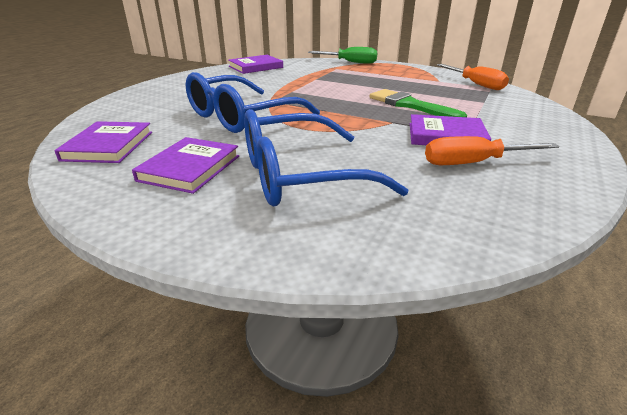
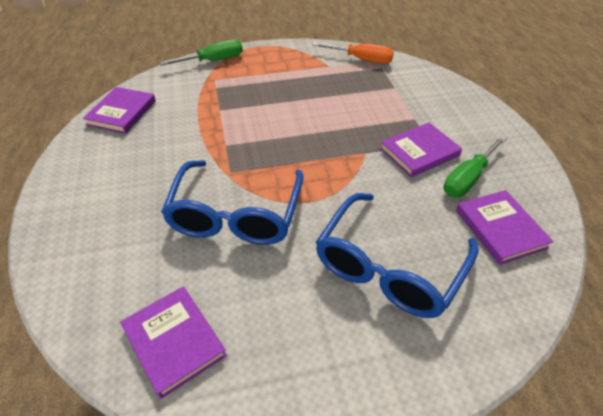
camera: 40 degrees left, 15 degrees up
purple book [132,137,239,194] -> purple book moved to [456,190,554,265]
green brush [370,89,467,117] -> none
orange screwdriver [425,136,559,165] -> green screwdriver [443,136,507,197]

